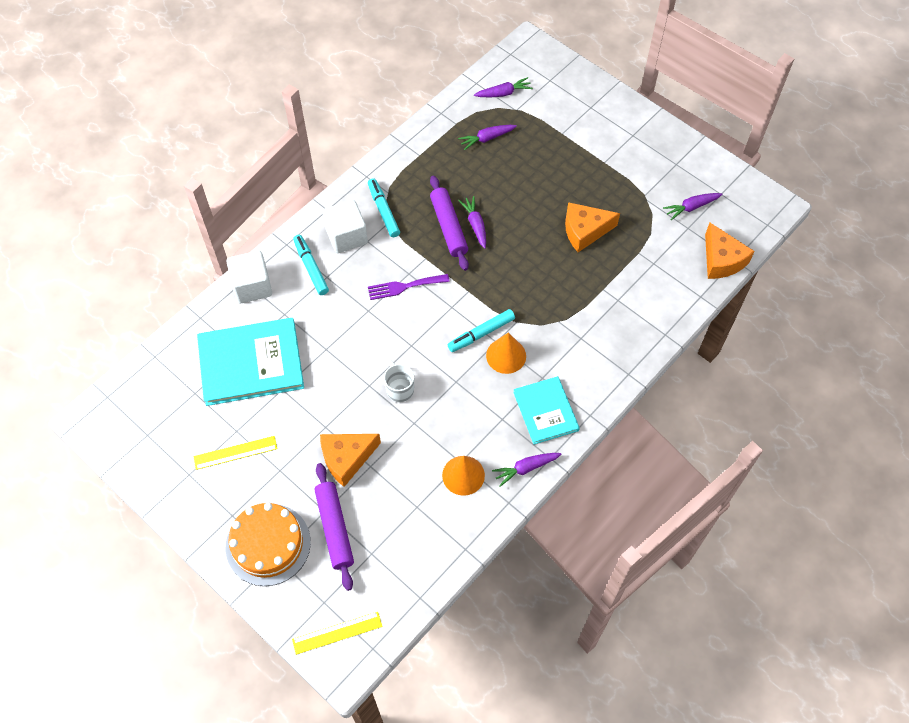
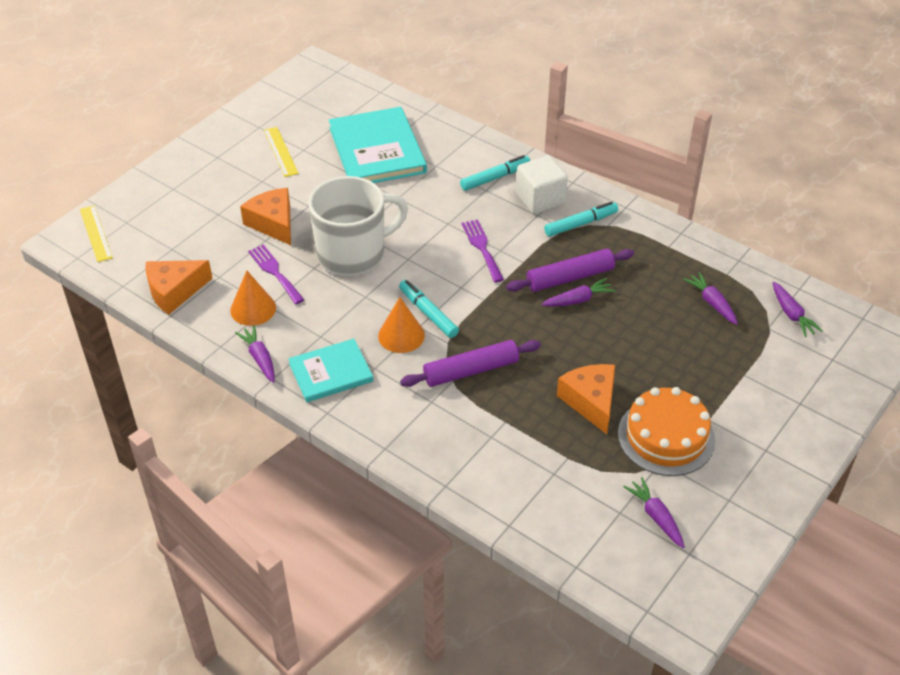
camera: 85 degrees right, 15 degrees down
white cube [226,251,272,303] -> none
orange cake [226,503,311,586] -> orange cake moved to [618,387,715,476]
purple rolling pin [314,463,354,591] -> purple rolling pin moved to [400,340,541,387]
white mug [384,361,414,402] -> white mug [308,176,408,276], size x2.27
orange cheese [705,223,755,279] -> orange cheese moved to [145,260,213,315]
none -> purple fork [248,244,304,304]

